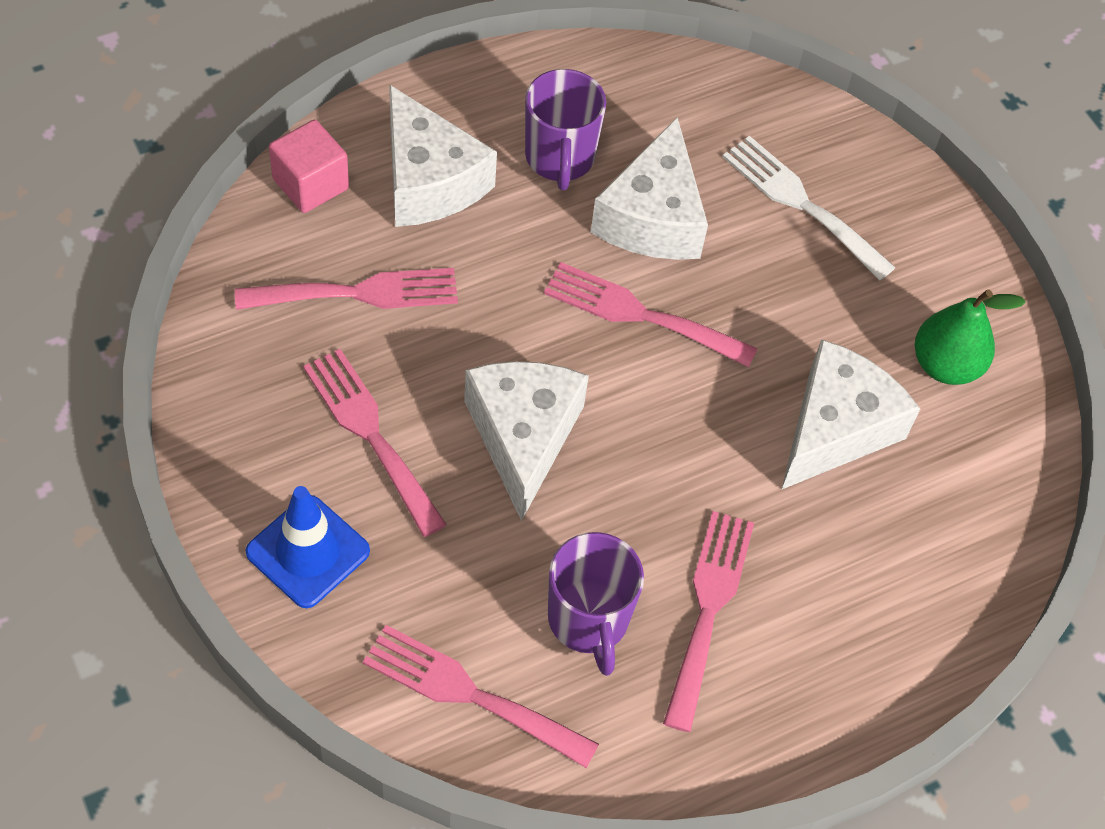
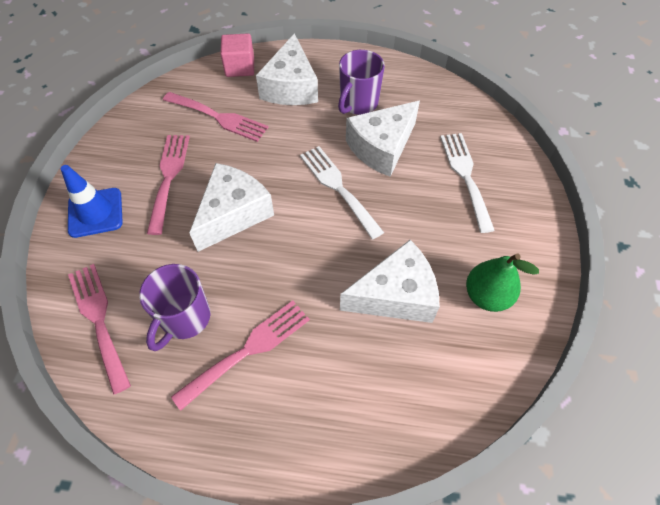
camera: 40 degrees right, 0 degrees up
pink fork [544,262,758,368] -> white fork [300,146,384,239]

